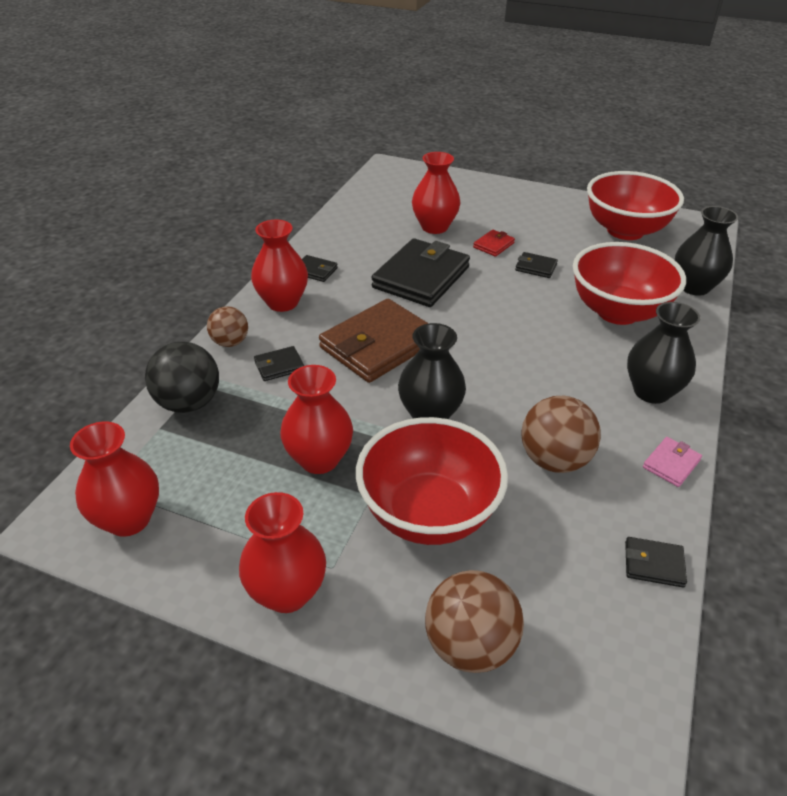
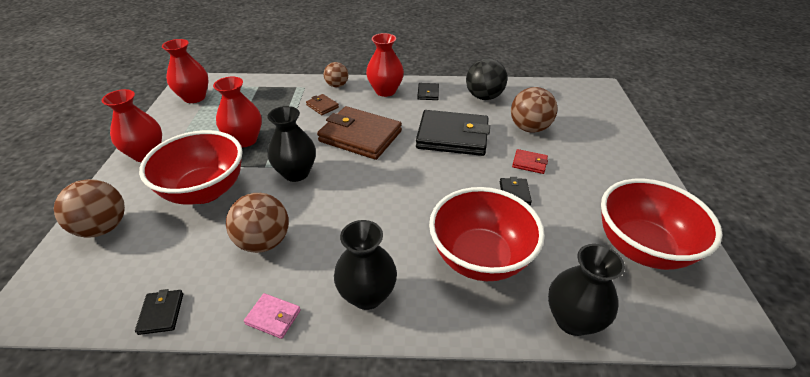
camera: 70 degrees right, 0 degrees up
black ball [145,342,219,413] -> black ball moved to [466,58,508,100]
black wallet [254,346,304,381] -> brown wallet [306,94,339,115]
red vase [412,152,460,234] -> brown ball [511,87,557,133]

